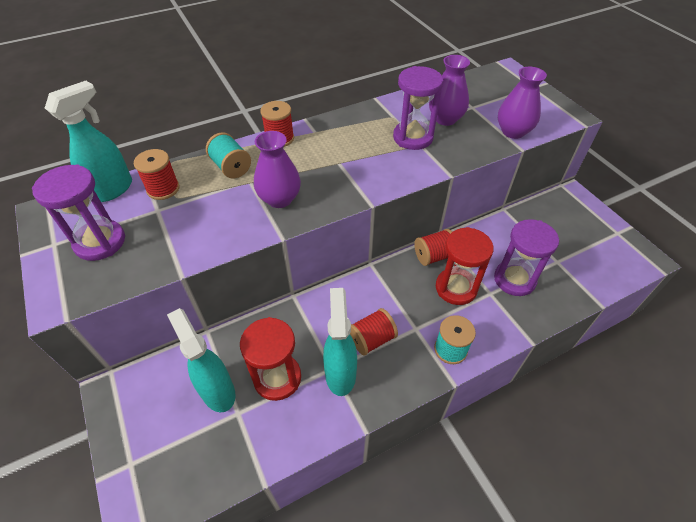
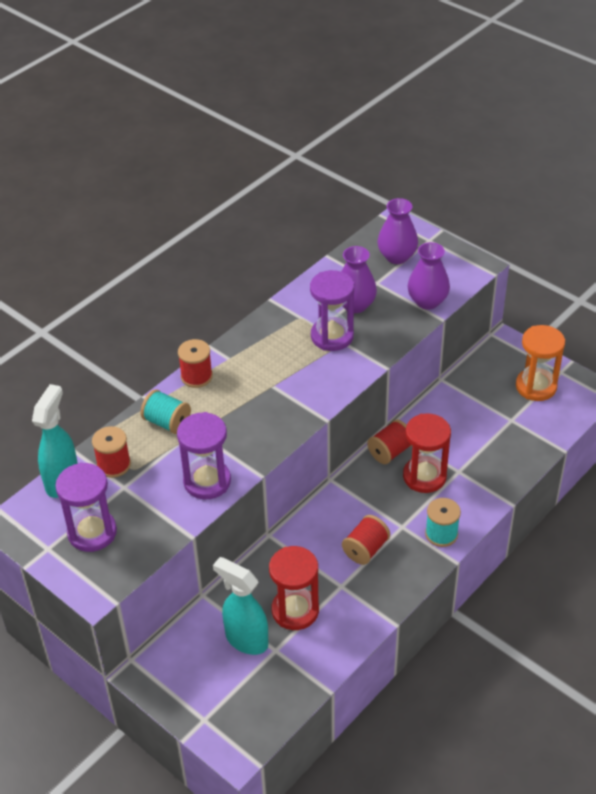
camera: 20 degrees left, 5 degrees down
purple vase [254,131,301,208] -> purple vase moved to [378,198,418,264]
turquoise spray bottle [323,288,357,396] -> none
purple hourglass [494,219,559,296] -> purple hourglass moved to [177,412,231,499]
none -> orange hourglass [516,325,565,401]

